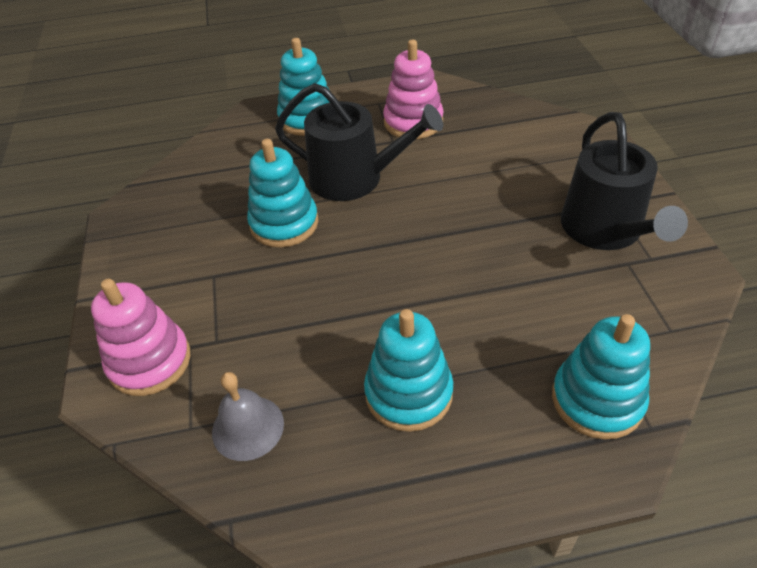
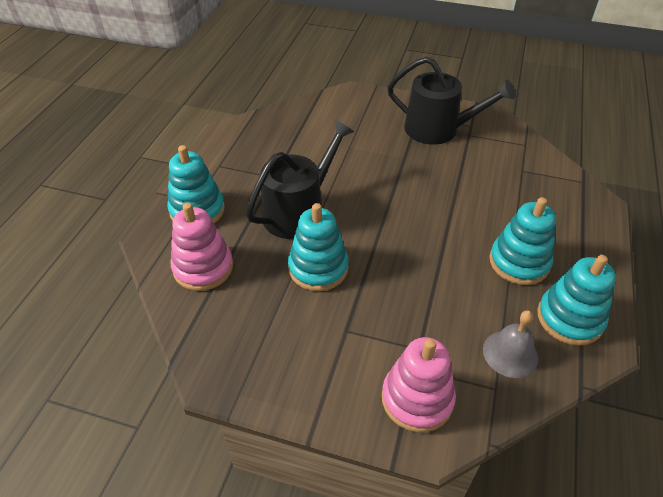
camera: 65 degrees left, 0 degrees up
pink stacking toy [383,40,443,139] -> pink stacking toy moved to [171,203,233,291]
turquoise stacking toy [552,314,650,440] -> turquoise stacking toy moved to [537,255,616,346]

